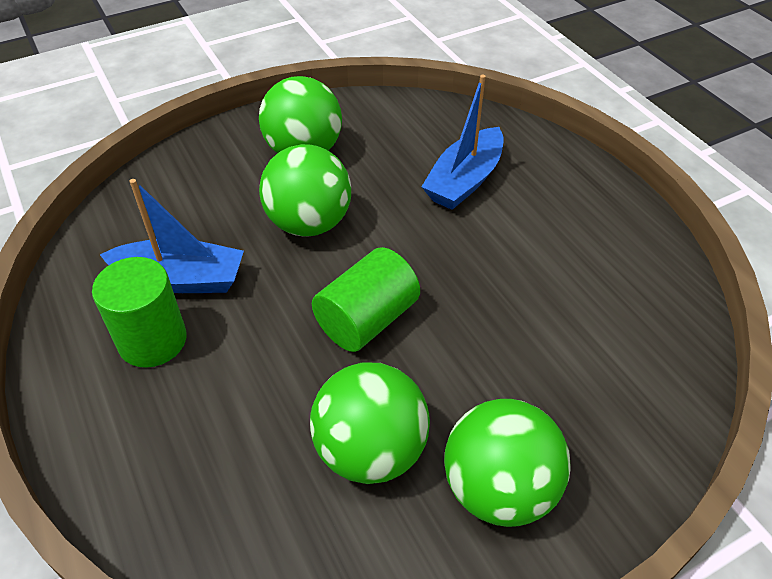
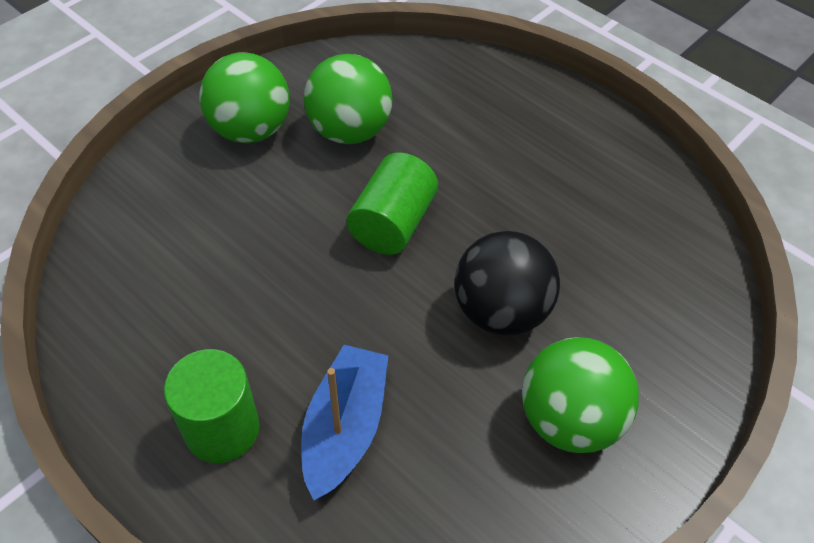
camera: 160 degrees right, 5 degrees up
green cylinder [92,257,187,368] -> green cylinder moved to [164,349,259,463]
blue boat [100,179,244,293] -> none
green ball [259,144,351,236] -> black ball [455,231,560,336]

